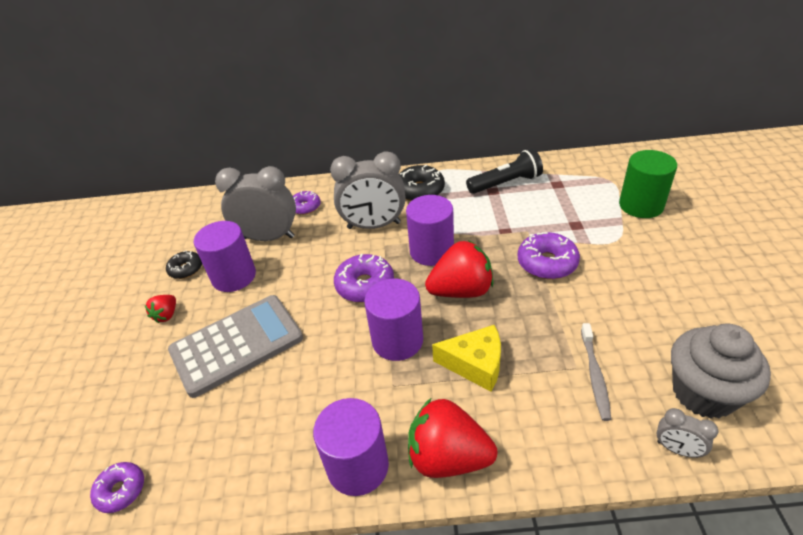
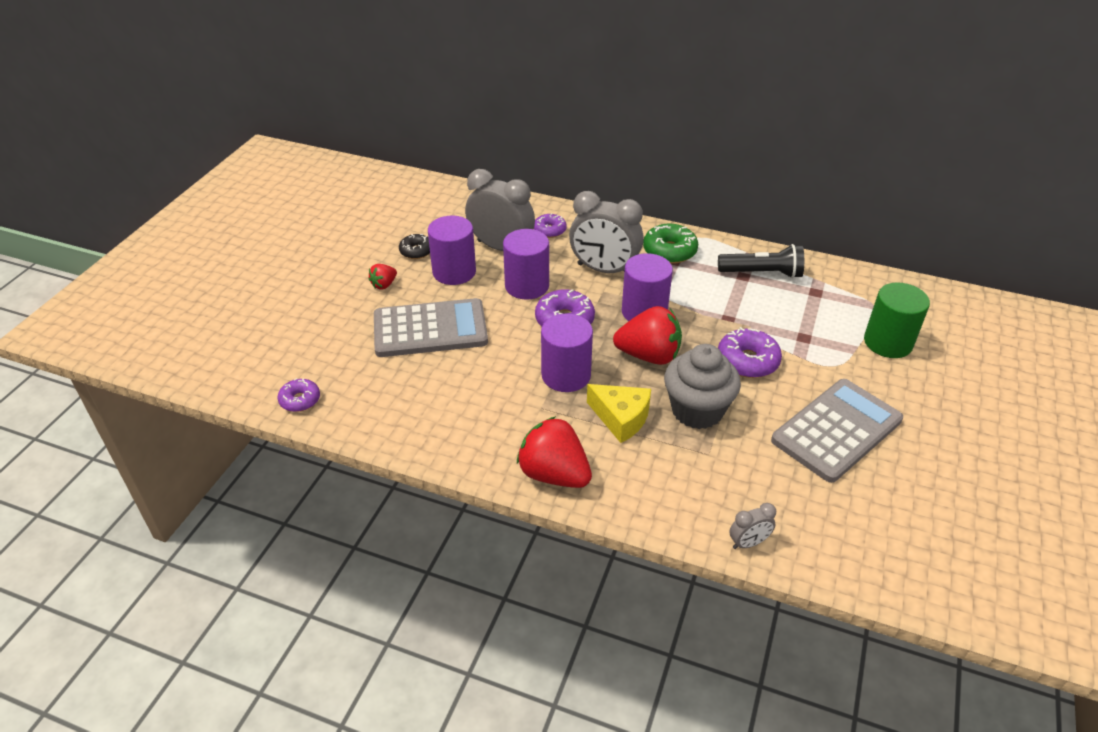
camera: 20 degrees right, 0 degrees up
purple cylinder [313,398,389,496] -> purple cylinder moved to [503,229,549,300]
black donut [399,164,445,201] -> green donut [643,224,698,264]
grey toothbrush [581,323,611,421] -> none
grey clock [657,408,718,458] -> grey clock turned 75 degrees counterclockwise [730,503,776,549]
grey cupcake [671,324,771,418] -> grey cupcake moved to [664,344,741,429]
none -> grey calculator [771,379,903,483]

